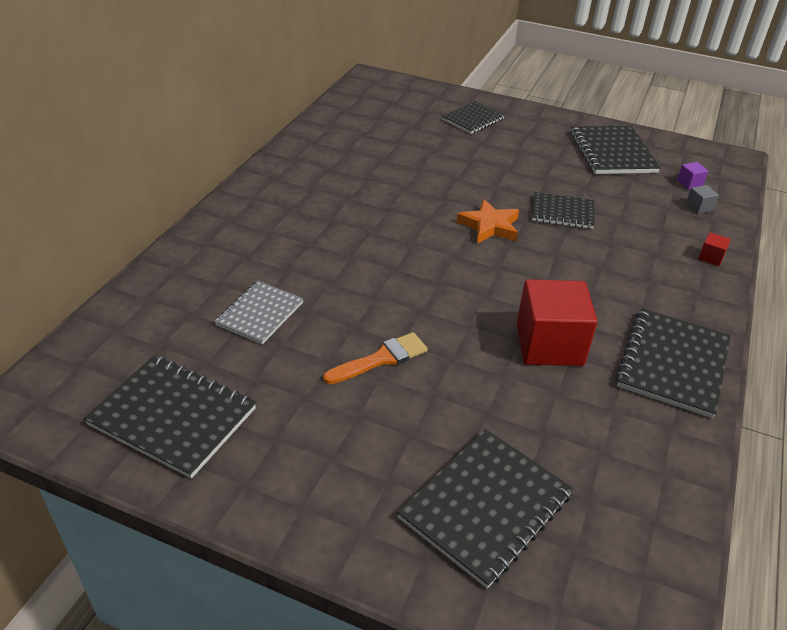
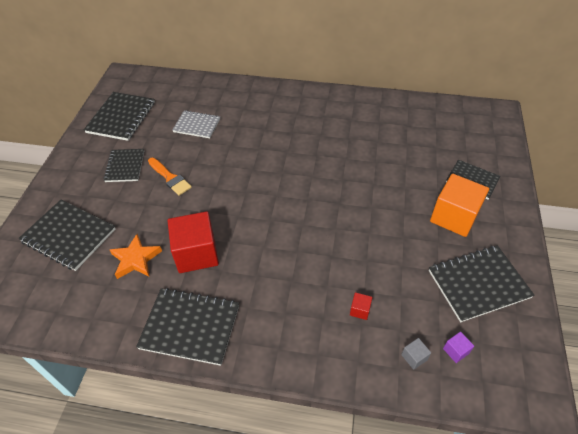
camera: 80 degrees right, 10 degrees up
orange star [456,199,519,244] -> orange star moved to [110,234,162,279]
black notebook [532,192,595,229] -> black notebook moved to [104,149,144,182]
red cube [698,232,731,266] -> red cube moved to [350,292,372,320]
none -> orange cube [430,174,489,237]

